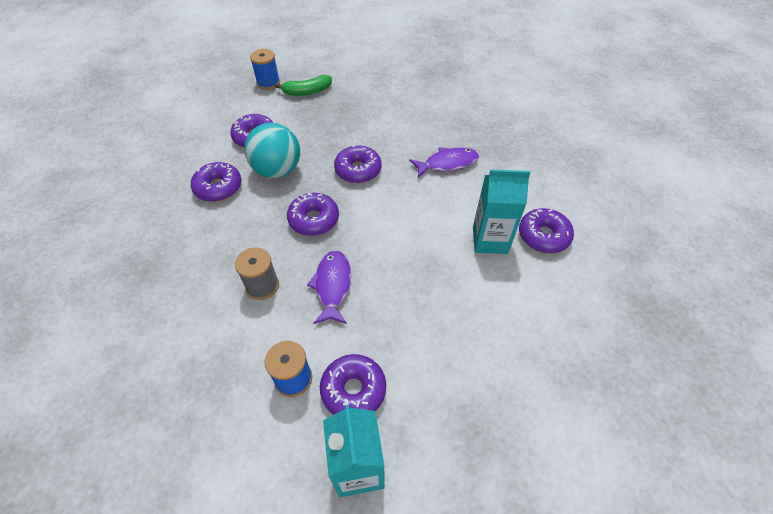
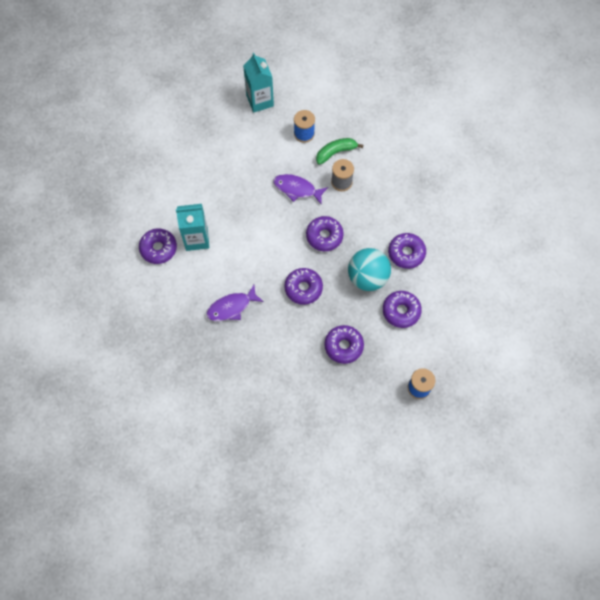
camera: 170 degrees right, 15 degrees up
green banana [275,75,332,96] -> green banana moved to [316,138,363,165]
purple fish [307,250,351,324] -> purple fish turned 120 degrees clockwise [273,174,328,204]
purple donut [320,354,386,415] -> purple donut moved to [324,325,364,364]

